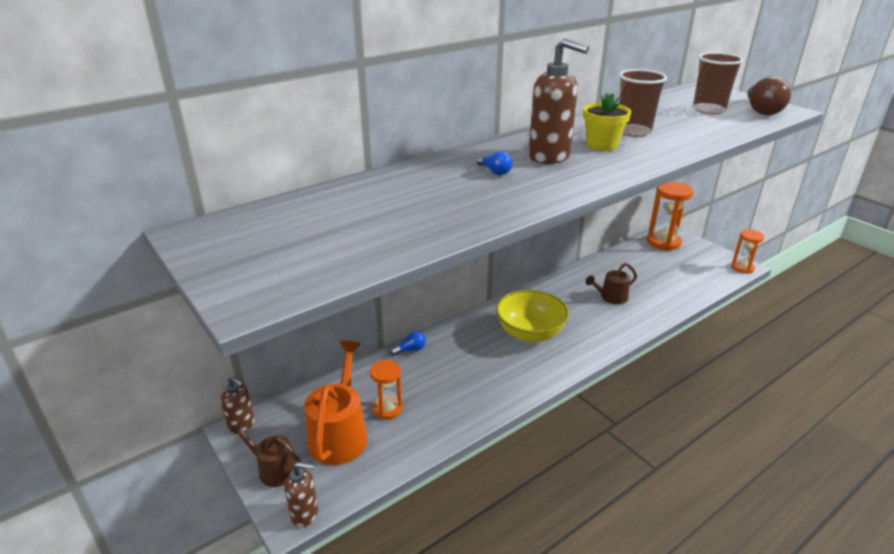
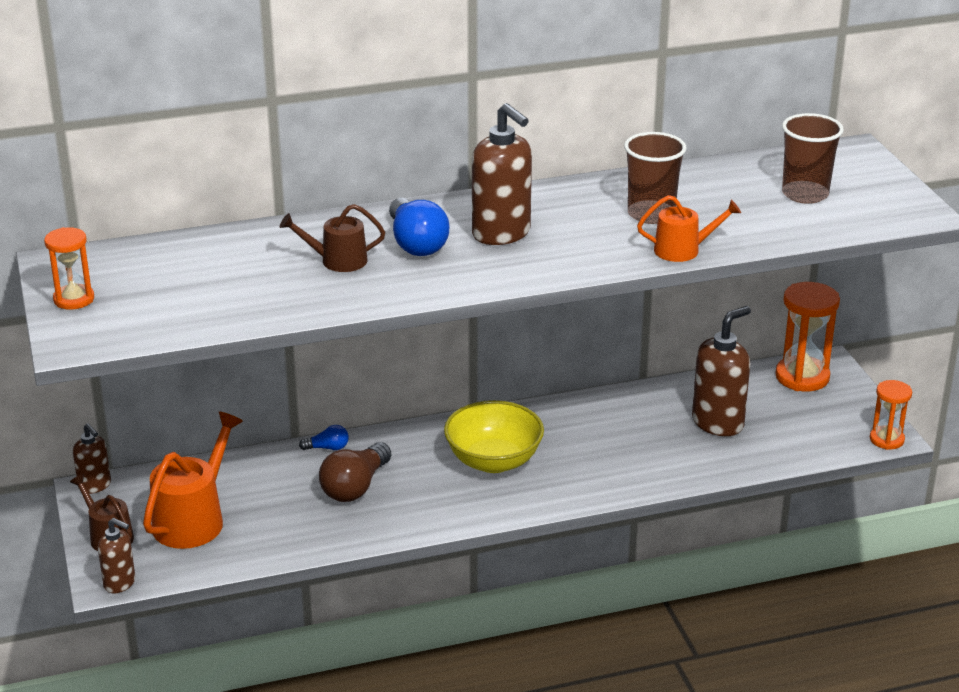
camera: 20 degrees right, 0 degrees up
orange hourglass [370,360,402,419] -> orange hourglass moved to [44,227,94,310]
blue light bulb [476,151,513,175] -> blue light bulb [389,198,449,256], size x1.97
yellow flower pot [583,93,631,151] -> none
brown watering can [586,263,637,304] -> brown watering can moved to [280,204,385,272]
brown light bulb [747,76,791,115] -> brown light bulb moved to [319,442,391,502]
none -> orange watering can [637,195,741,262]
none -> brown soap dispenser [692,306,751,436]

